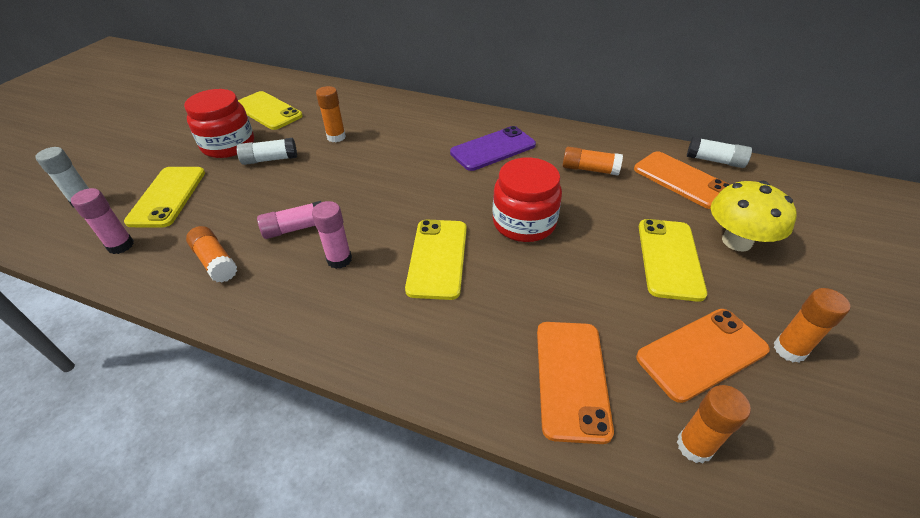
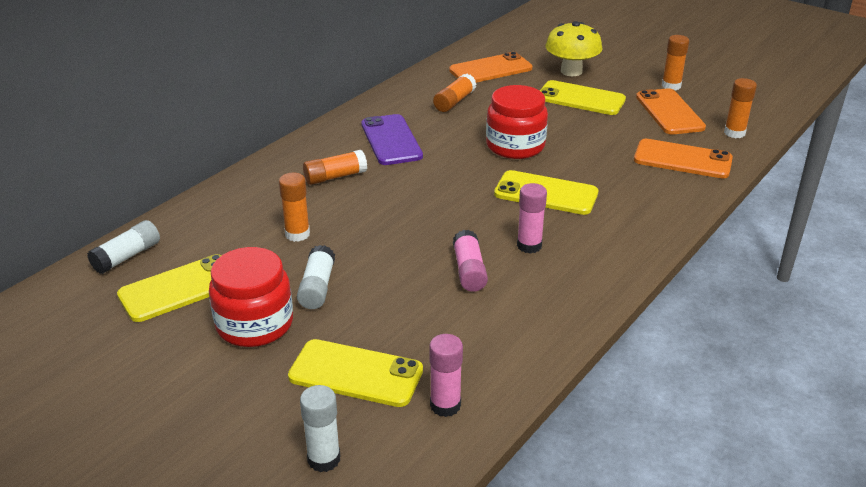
camera: 75 degrees left, 10 degrees down
orange glue stick [186,226,237,283] -> orange glue stick moved to [303,150,367,185]
white glue stick [687,137,752,168] -> white glue stick moved to [87,220,160,274]

